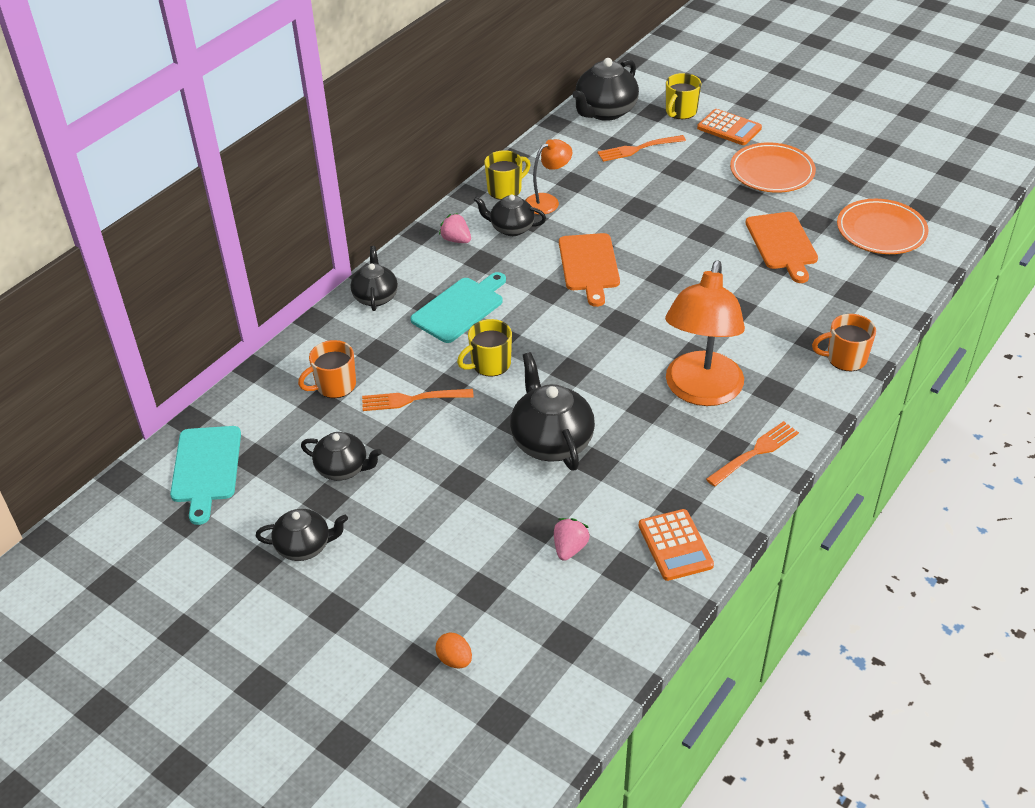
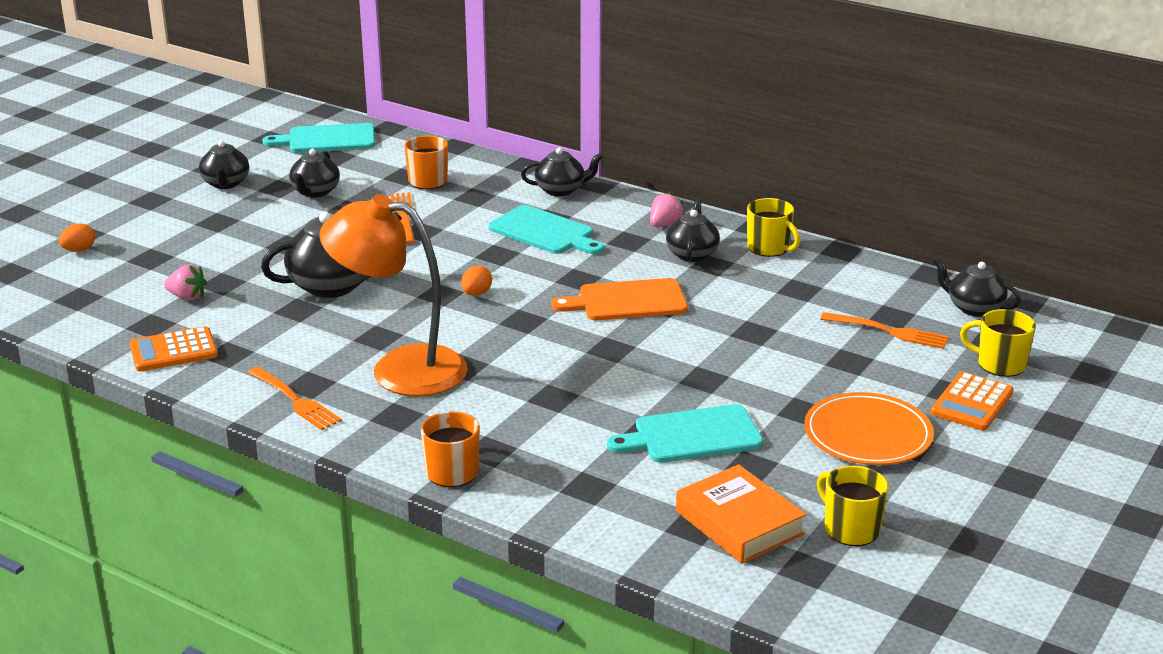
camera: 85 degrees right, 15 degrees down
yellow mug [457,319,512,377] -> yellow mug moved to [817,466,888,546]
orange lamp [525,139,573,215] -> none
black teapot [572,58,639,121] -> black teapot [933,258,1021,317], size x0.63
orange fork [597,135,686,162] -> orange fork turned 135 degrees clockwise [820,312,949,349]
orange cutting board [746,212,818,283] -> turquoise cutting board [607,404,763,463]
orange plate [837,199,929,254] -> orange book [676,464,806,564]
none -> orange egg [461,266,492,296]

